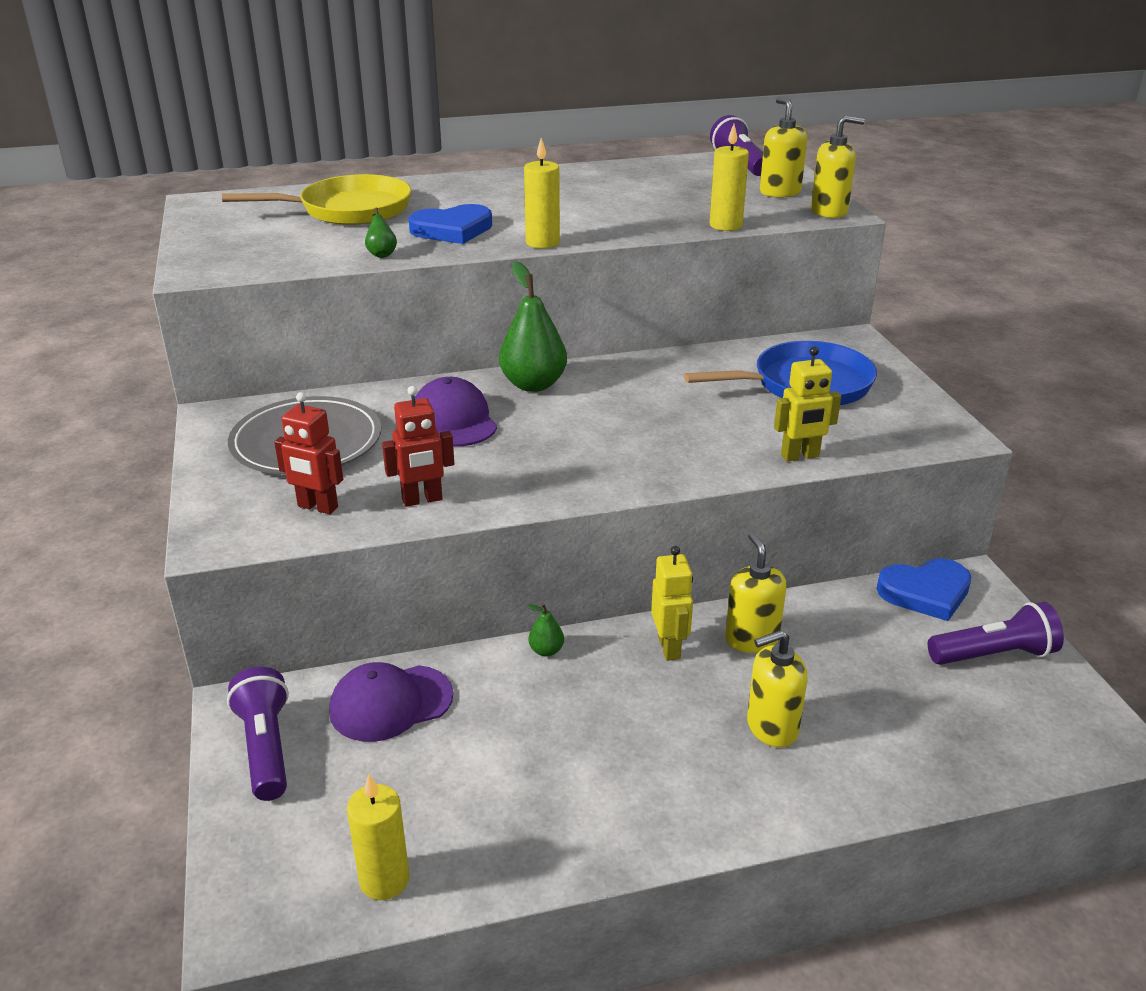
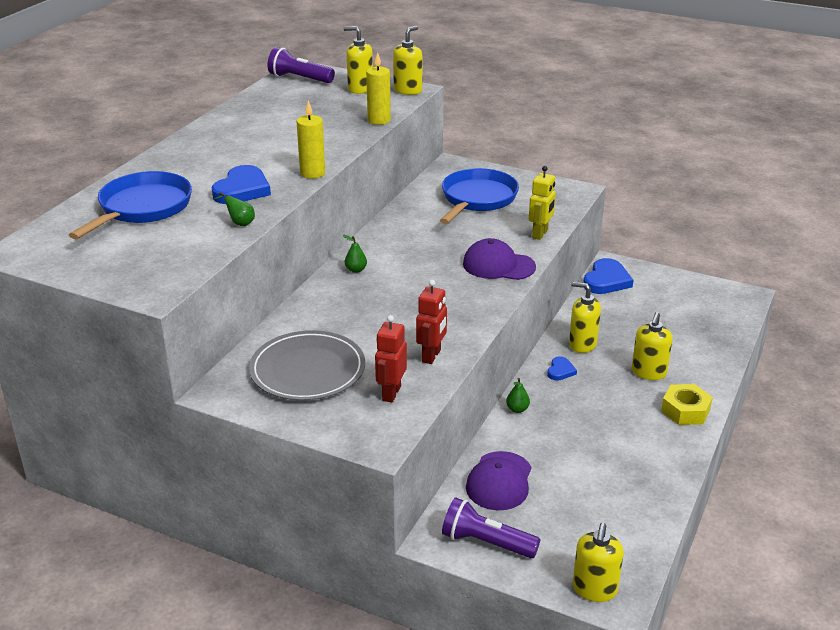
camera: 50 degrees left, 0 degrees up
yellow pan [222,174,412,225] -> blue pan [69,171,192,239]
red robot [274,392,343,514] -> red robot turned 135 degrees clockwise [375,315,407,403]
yellow candle [347,775,409,900] -> none
purple cap [415,377,497,446] -> purple cap moved to [463,238,536,280]
green pear [499,261,567,392] -> green pear [343,235,367,273], size x0.45
yellow robot [651,546,693,661] -> blue heart [547,356,577,381]
purple flashlight [928,602,1064,665] -> none
none -> yellow soap dispenser [573,523,623,602]
none -> yellow nut [661,384,713,425]

